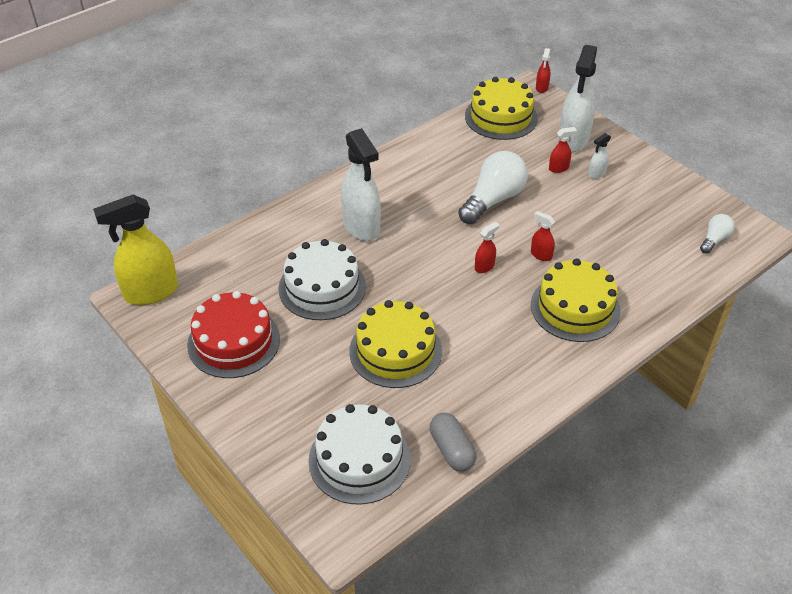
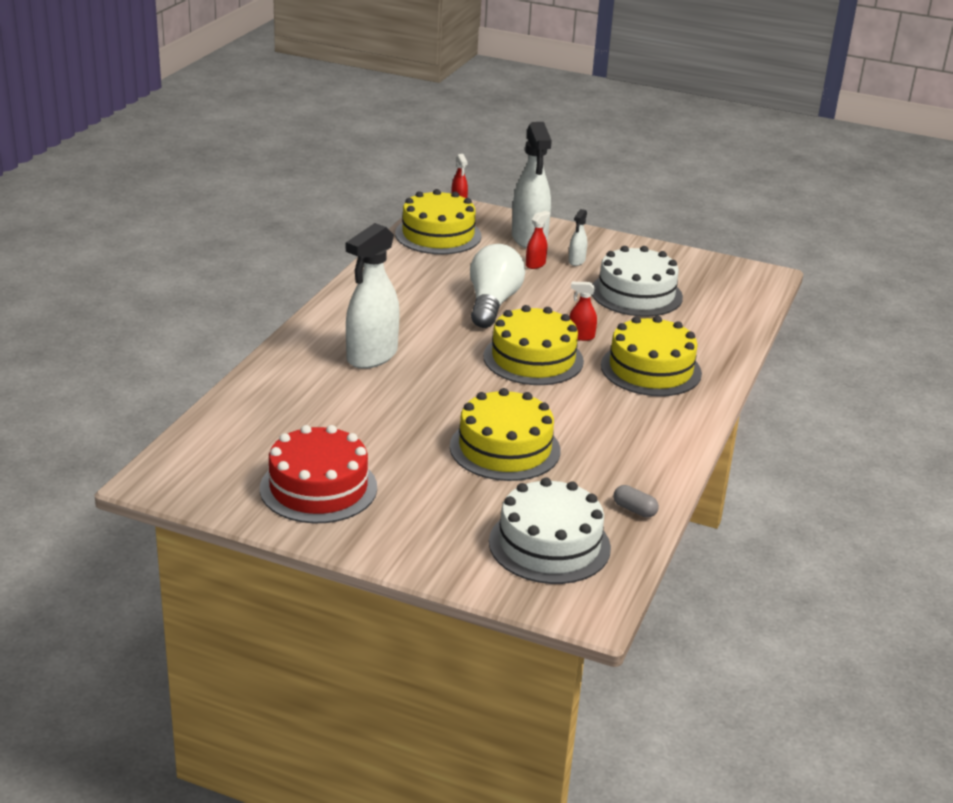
camera: 30 degrees left, 15 degrees down
yellow spray bottle [93,195,178,305] -> none
white cake [278,239,366,320] -> white cake moved to [592,246,683,317]
white spray bottle [341,128,381,241] -> white spray bottle turned 90 degrees clockwise [346,223,400,369]
grey capsule [430,413,476,472] -> grey capsule [613,485,659,518], size x0.63
red spray bottle [475,222,499,273] -> yellow cake [483,305,584,385]
white light bulb [700,214,735,254] -> none

